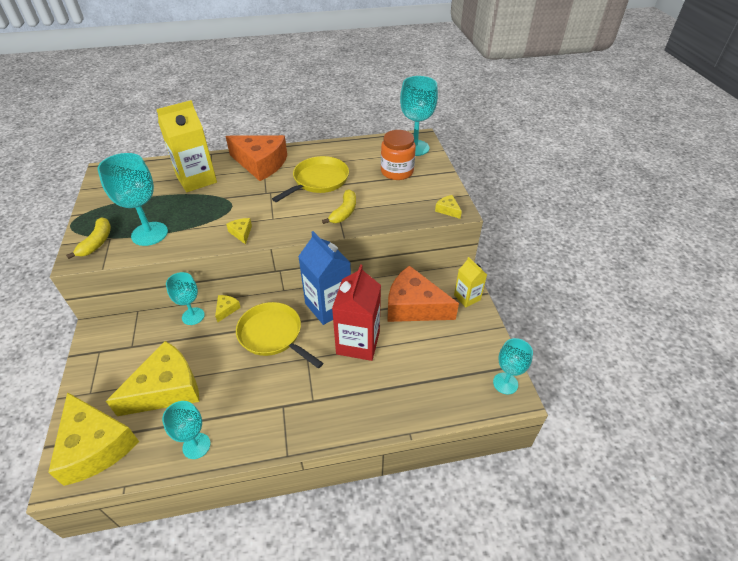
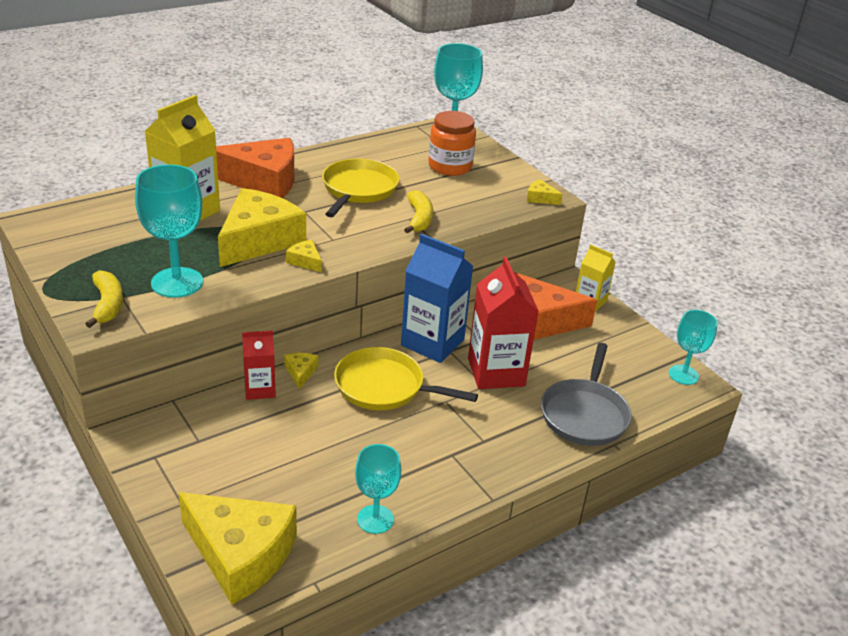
camera: 25 degrees left, 10 degrees down
yellow cheese [106,341,200,416] -> yellow cheese moved to [218,188,306,267]
turquoise goblet [166,272,205,325] -> red carton [242,330,276,400]
none -> grey pan [541,343,632,446]

